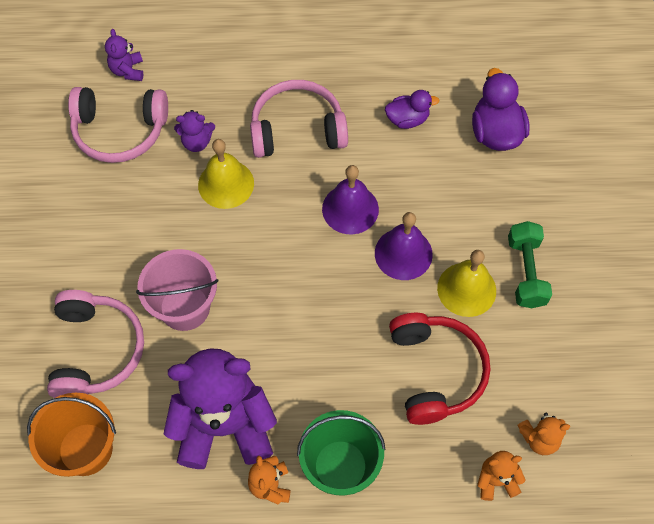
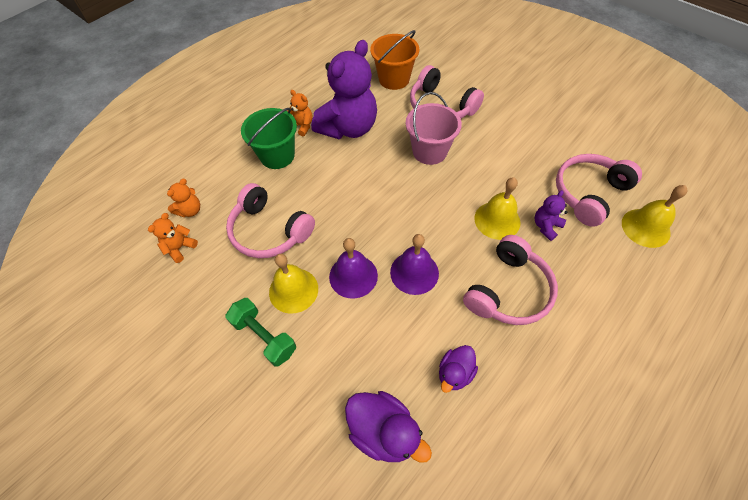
camera: 135 degrees right, 5 degrees down
purple teddy bear [105,29,143,81] -> yellow bell [622,185,688,248]
red headphones [389,313,490,425] -> pink headphones [226,183,315,258]

